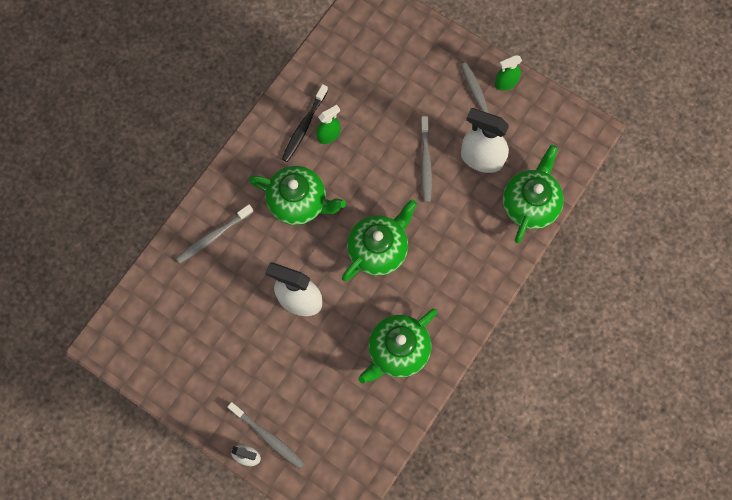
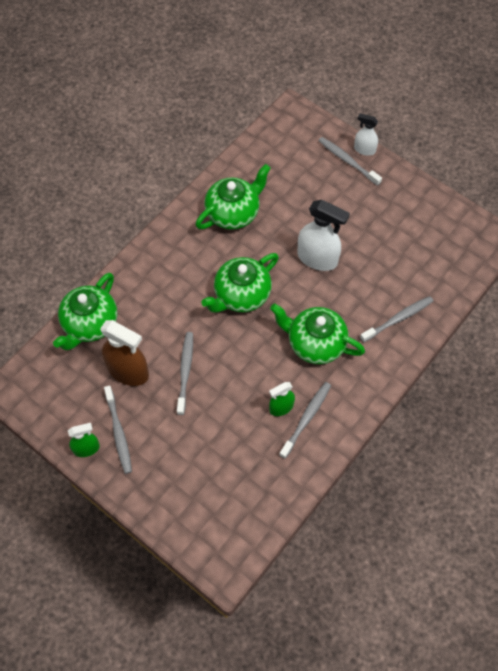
camera: 175 degrees left, 10 degrees down
black toothbrush [282,84,328,162] -> grey toothbrush [279,382,331,459]
white spray bottle [461,108,509,173] -> brown spray bottle [100,320,149,386]

